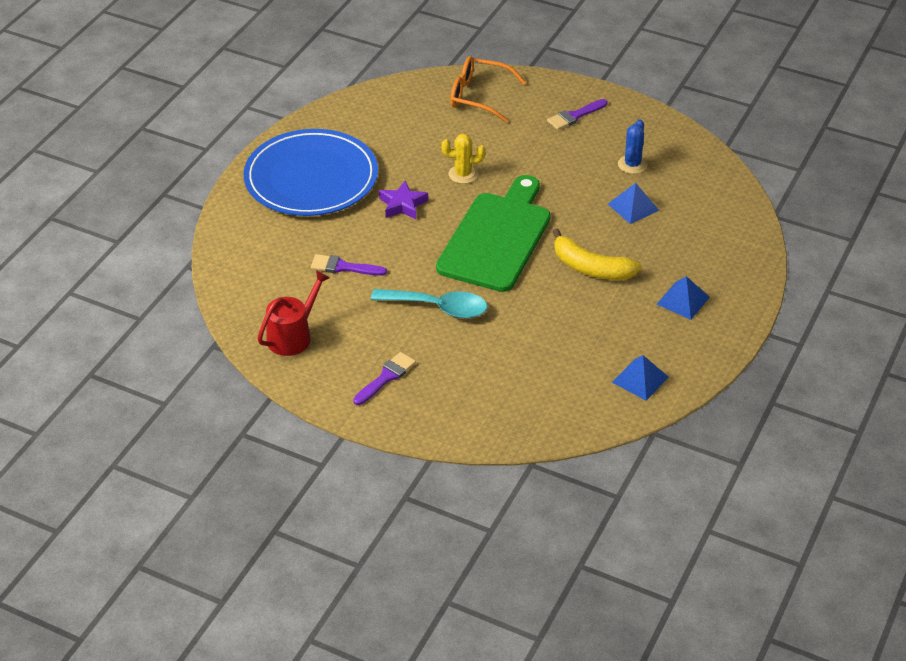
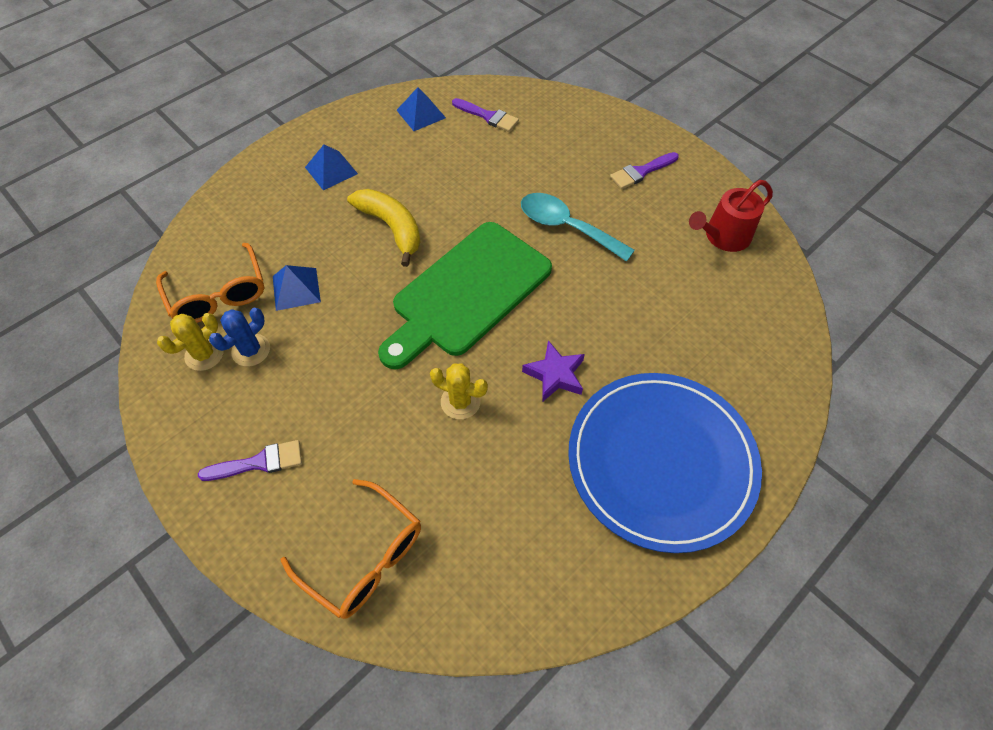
camera: 160 degrees left, 15 degrees up
purple brush [311,254,387,276] -> purple brush moved to [452,98,519,132]
none -> orange glasses [156,243,264,323]
none -> yellow cactus [157,313,224,371]

